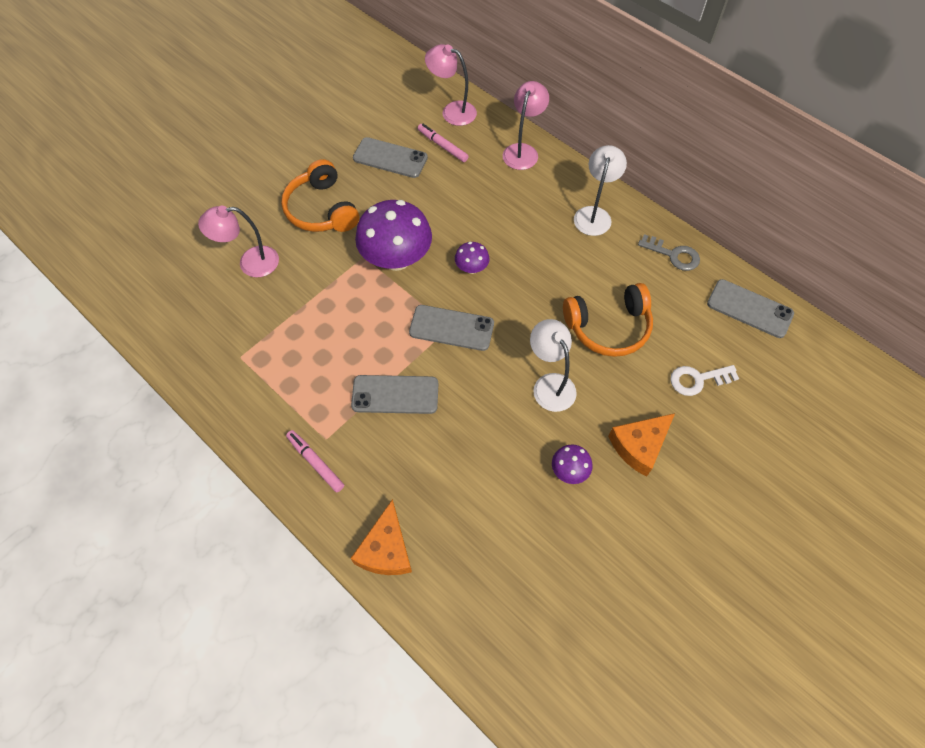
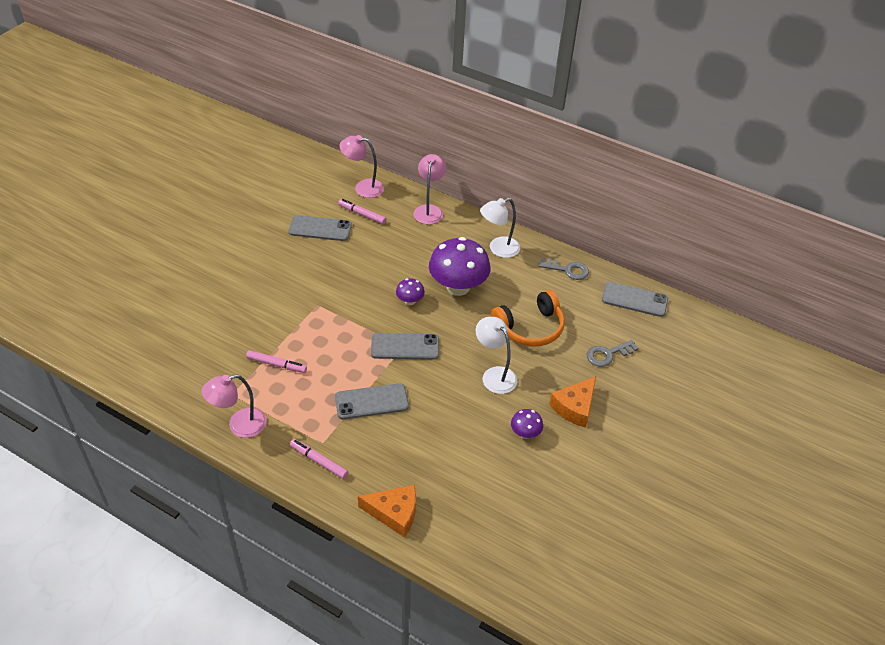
camera: 15 degrees left, 15 degrees down
pink lamp [198,206,279,277] -> pink lamp moved to [202,374,267,438]
orange headphones [281,159,359,232] -> none
orange cheese [350,499,412,575] -> orange cheese turned 75 degrees counterclockwise [358,485,416,537]
purple mushroom [355,200,432,271] -> purple mushroom moved to [429,237,490,296]
white lamp [574,145,627,236] -> white lamp turned 120 degrees counterclockwise [480,198,520,258]
white key [670,365,739,396] -> grey key [587,340,638,367]
none -> pink marker [246,350,307,373]

